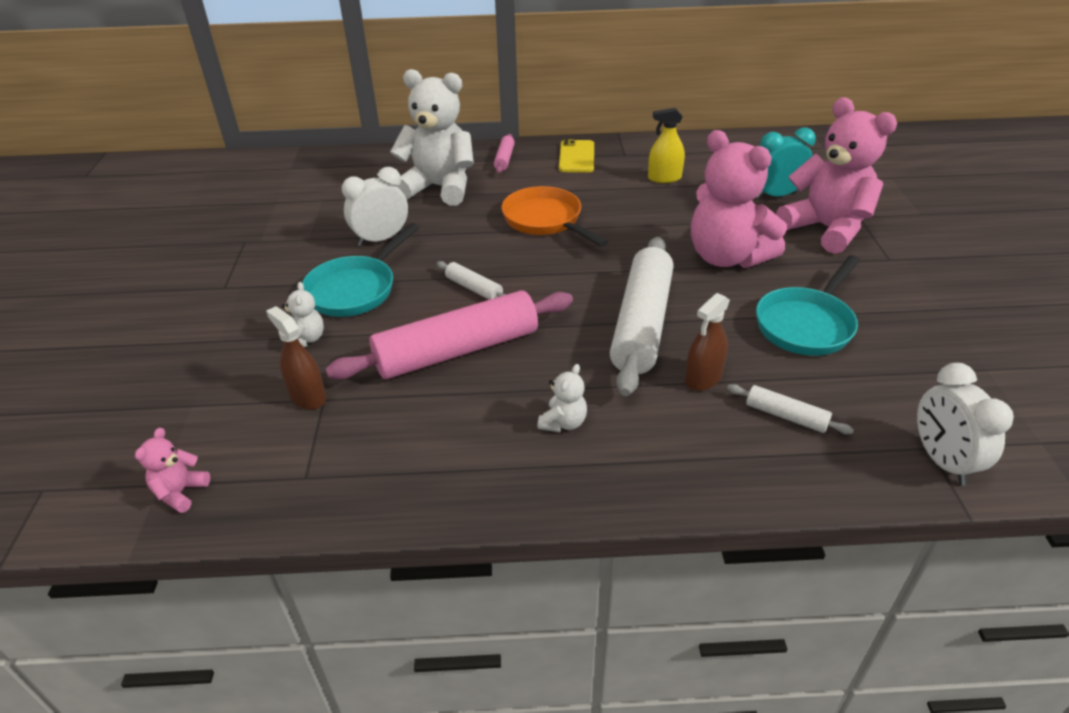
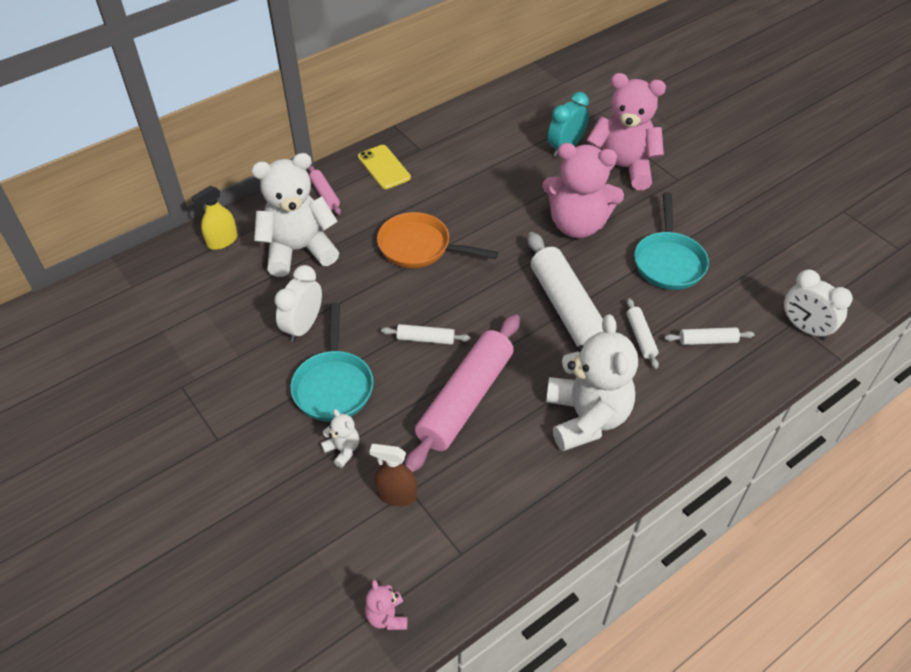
camera: 35 degrees left, 10 degrees up
white teddy bear [538,364,587,432] -> white teddy bear [546,314,638,451], size x2.38
yellow spray bottle [648,108,685,183] -> yellow spray bottle moved to [191,186,238,250]
brown spray bottle [685,293,730,391] -> white rolling pin [627,298,659,369]

